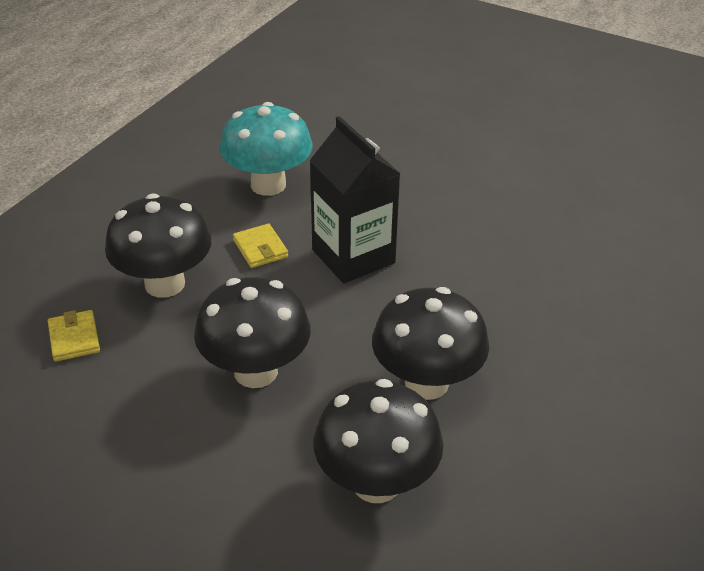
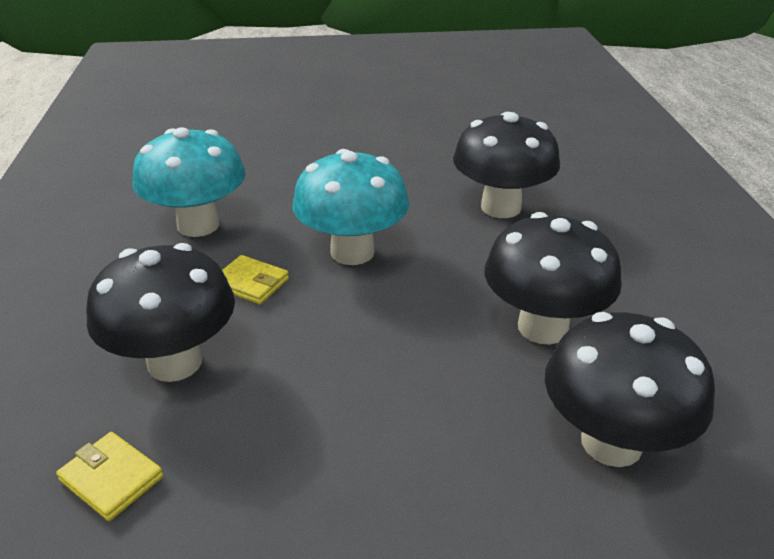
camera: 35 degrees left, 5 degrees down
black mushroom [194,277,311,388] -> black mushroom moved to [453,112,560,218]
black carton [309,116,400,284] -> turquoise mushroom [292,149,409,265]

